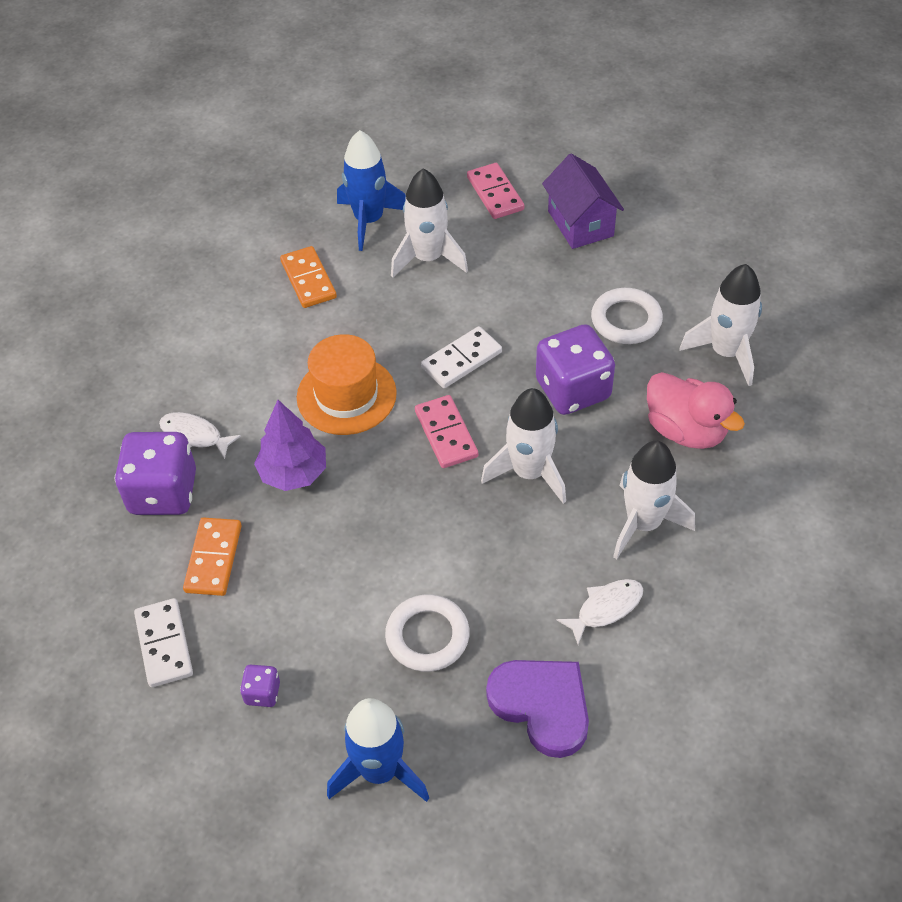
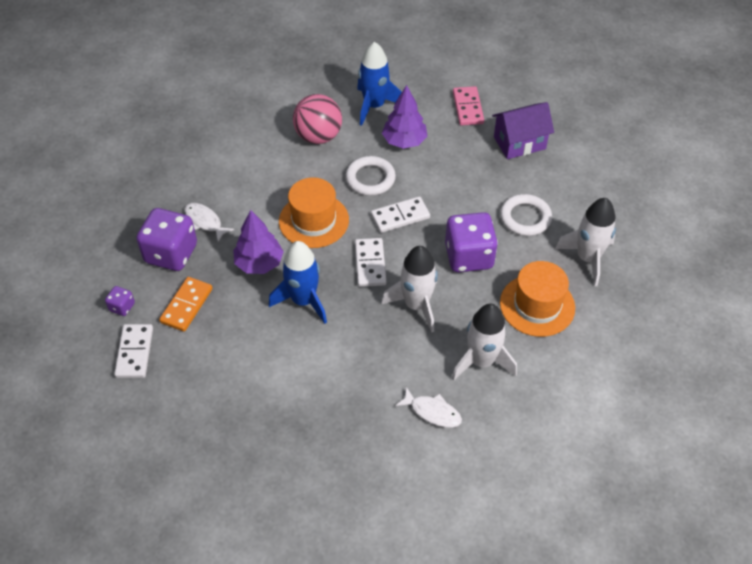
camera: 15 degrees right, 0 degrees up
purple dice [240,665,280,707] -> purple dice moved to [105,286,135,316]
orange domino [280,246,337,308] -> pink ball [293,94,342,144]
blue rocket [327,698,429,802] -> blue rocket moved to [269,241,327,324]
white ring [385,594,470,672] -> white ring moved to [345,156,396,196]
white rocket [391,168,468,278] -> purple tree [382,85,427,149]
pink domino [415,395,478,468] -> white domino [355,238,386,287]
purple heart [486,660,589,758] -> none
purple house [542,154,624,249] -> purple house turned 75 degrees clockwise [492,102,554,159]
white fish [557,579,643,645] -> white fish turned 45 degrees clockwise [395,387,462,428]
pink duck [647,372,745,449] -> orange hat [500,261,575,337]

